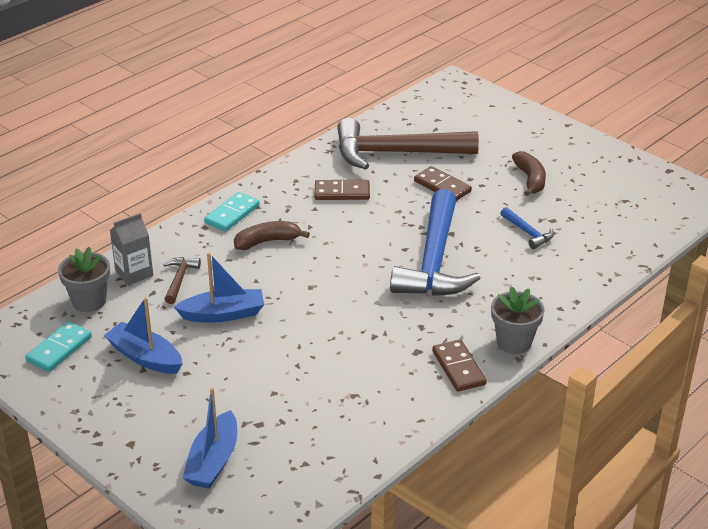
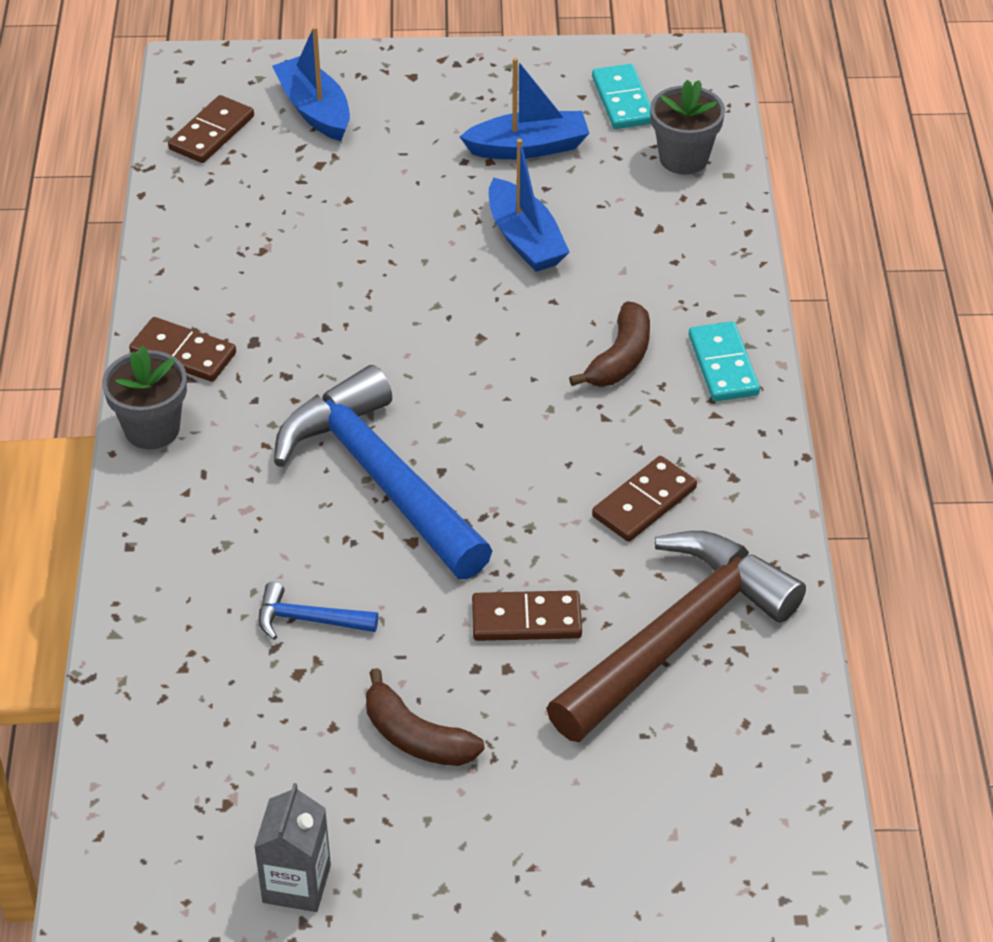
camera: 135 degrees right, 10 degrees up
grey carton [110,213,153,285] -> grey carton moved to [254,783,331,912]
brown hammer [163,257,201,304] -> none
blue boat [174,252,264,323] -> blue boat turned 60 degrees counterclockwise [489,139,569,272]
none -> brown domino [168,95,254,163]

